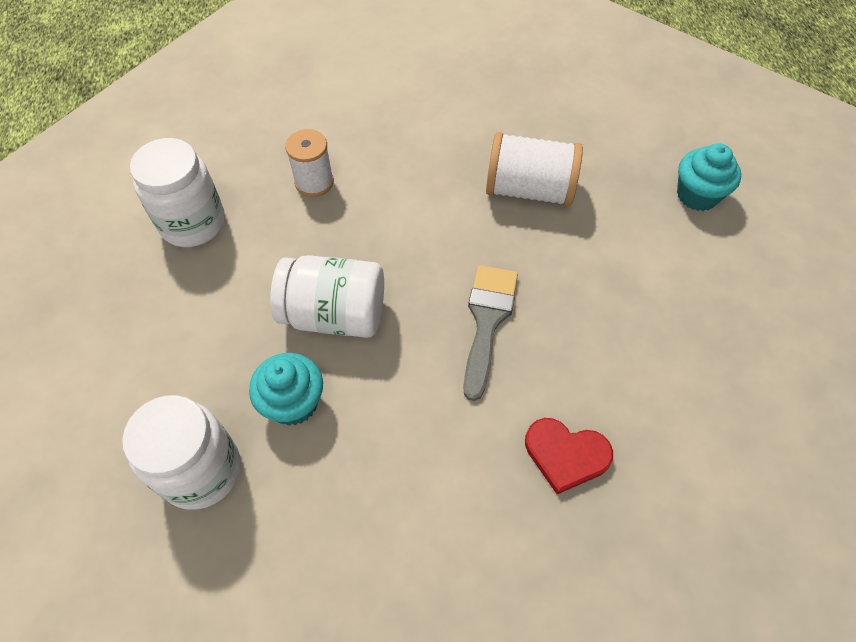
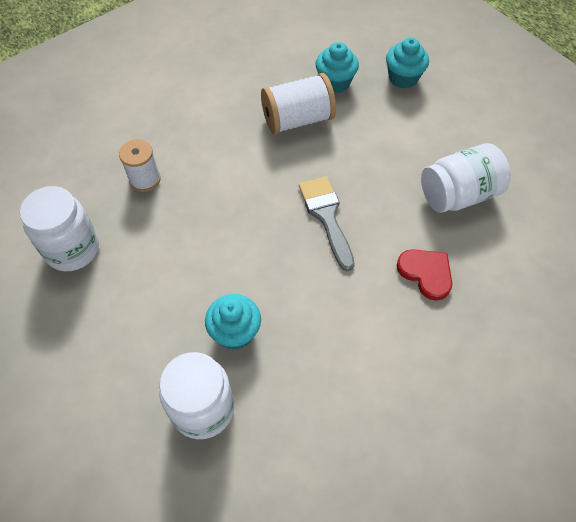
camera: 30 degrees left, 0 degrees up
white jar [270,255,384,338] -> white jar moved to [421,143,511,213]
red heart [525,418,613,494] -> red heart turned 120 degrees counterclockwise [397,249,452,301]
none -> turquoise cupcake [316,42,359,93]

